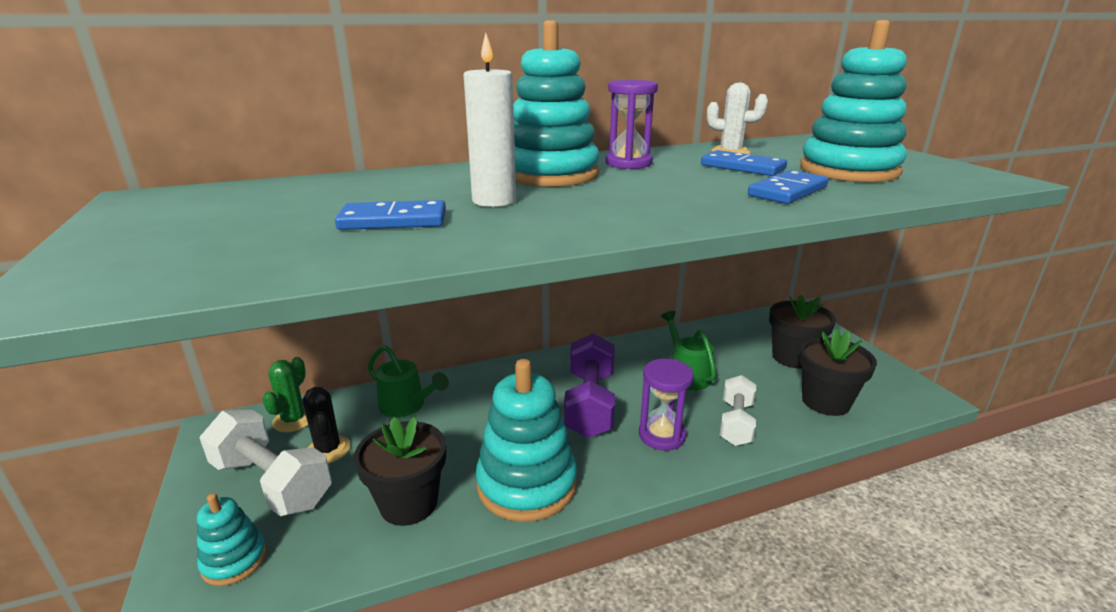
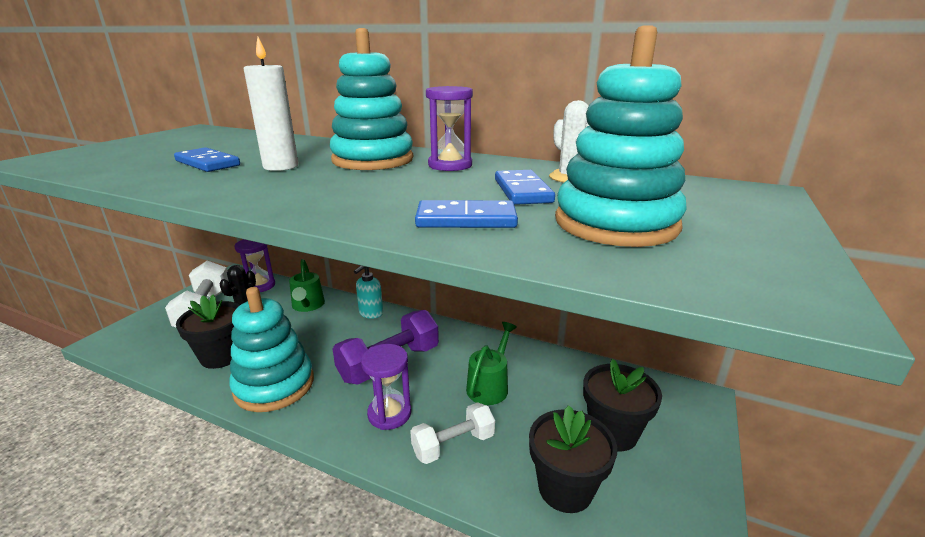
camera: 45 degrees right, 0 degrees up
turquoise stacking toy [197,493,267,586] -> none
green cactus [262,357,308,432] -> purple hourglass [234,239,275,292]
none -> turquoise soap dispenser [354,266,383,319]

